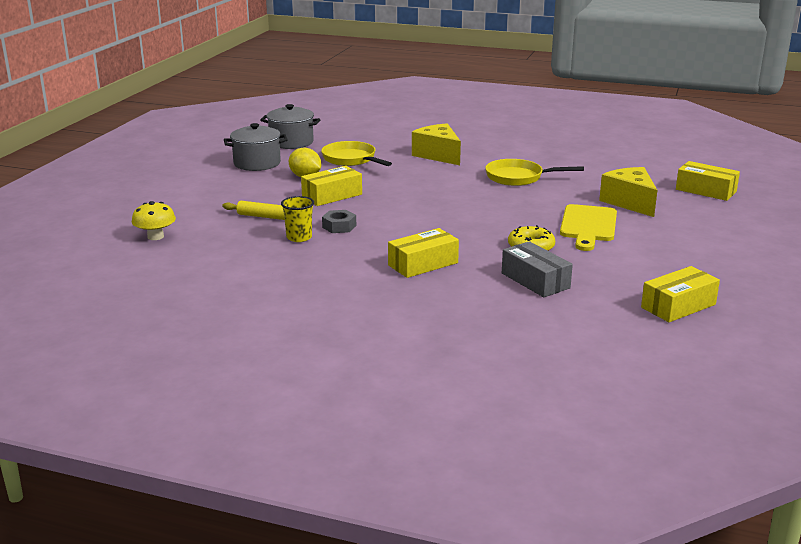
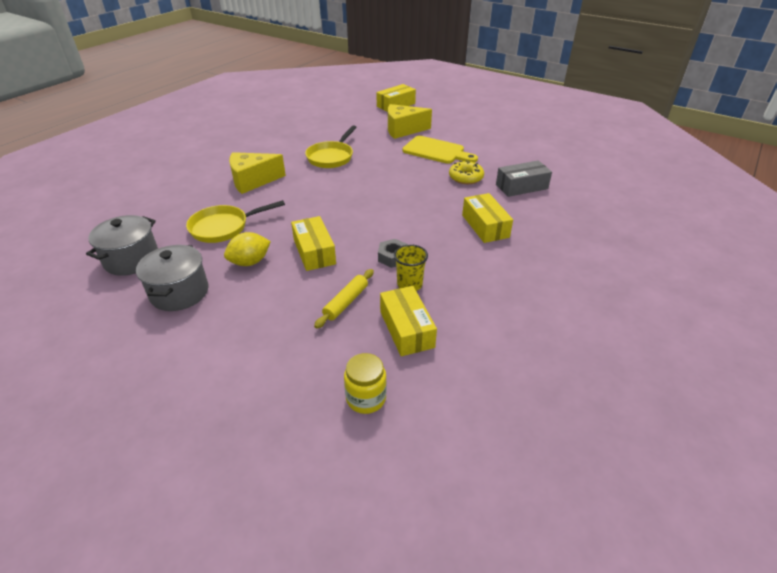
camera: 75 degrees left, 15 degrees up
yellow mushroom [132,201,176,240] -> yellow jar [344,353,387,414]
yellow box [641,266,720,322] -> yellow box moved to [380,286,437,356]

